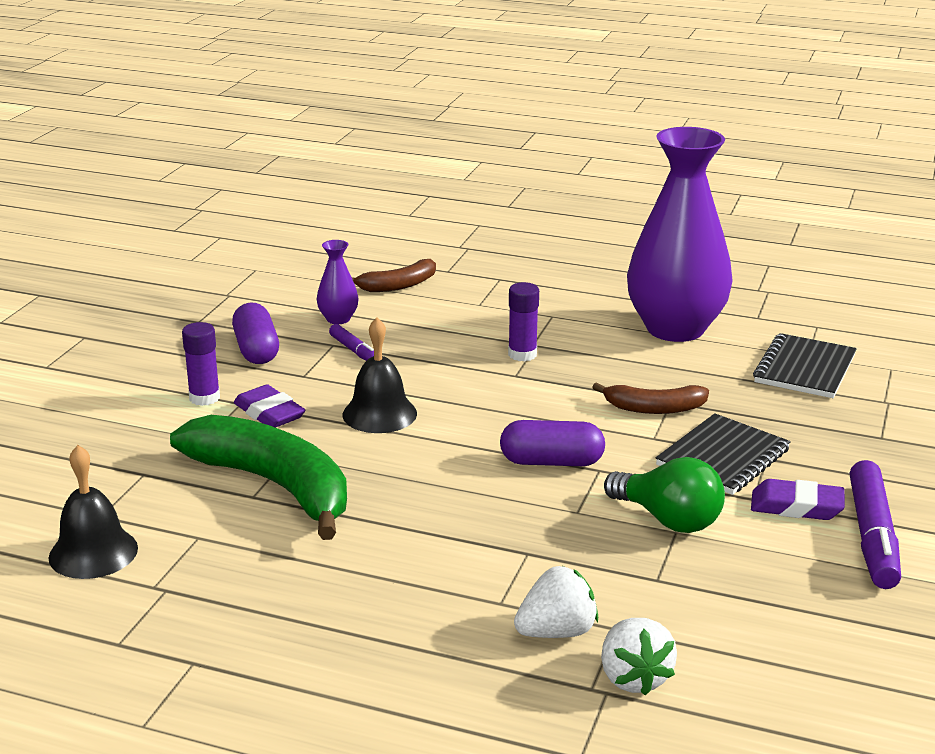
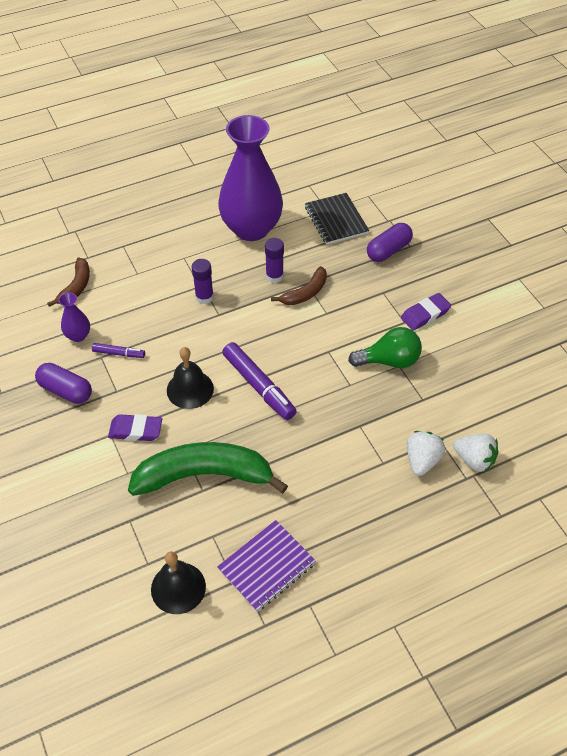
camera: 45 degrees left, 25 degrees up
purple glue stick [182,322,220,406] -> purple glue stick moved to [265,238,284,283]
purple capsule [500,420,605,466] -> purple capsule moved to [367,223,413,262]
black notebook [656,413,791,495] -> none
purple marker [850,460,901,589] -> purple marker moved to [222,342,297,420]
none -> purple notebook [217,520,316,612]

